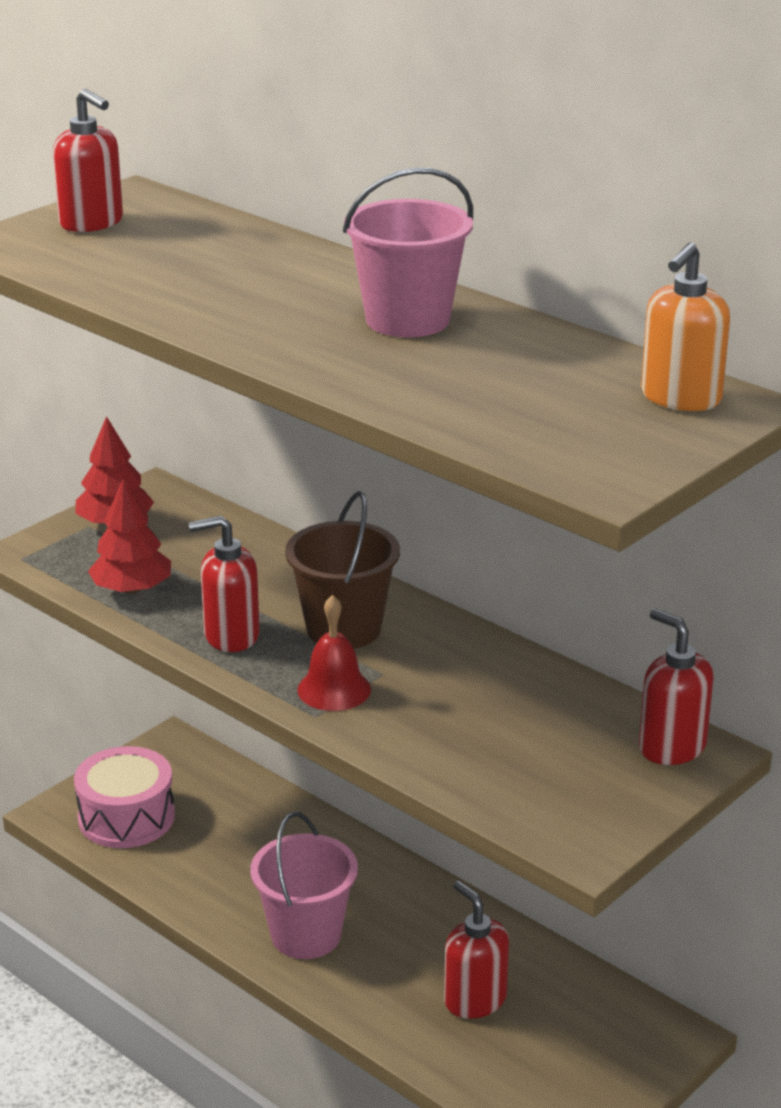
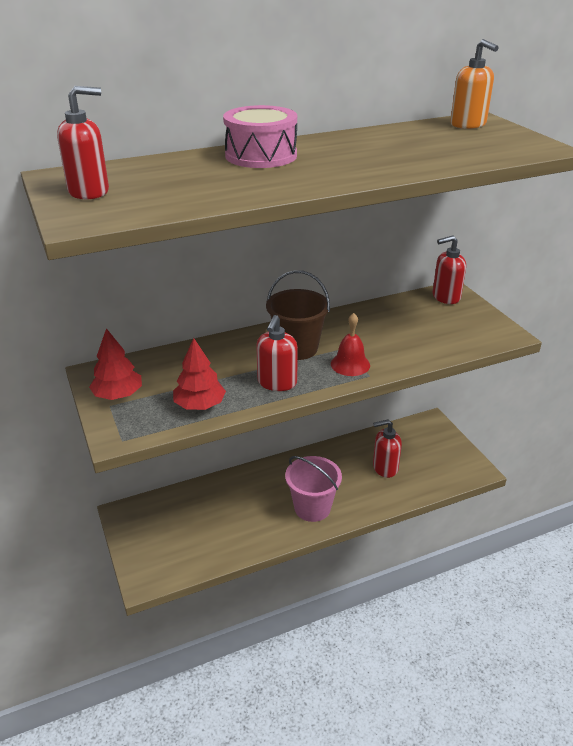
camera: 65 degrees left, 5 degrees up
pink drum [74,746,175,848] -> pink drum moved to [223,105,297,168]
pink bucket [343,168,473,337] -> none

